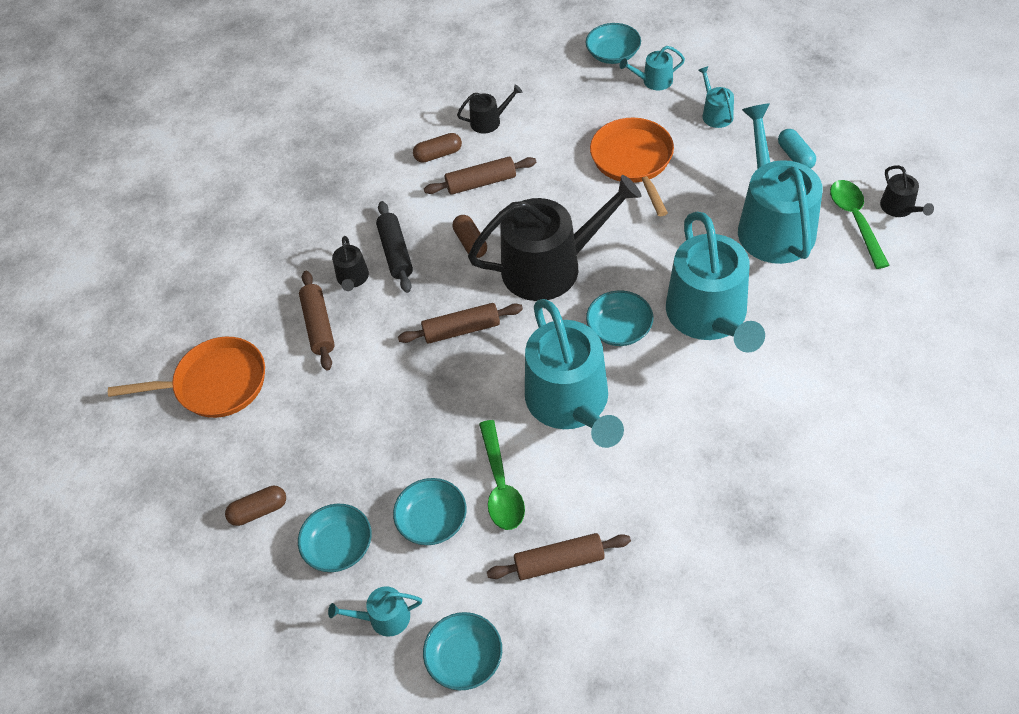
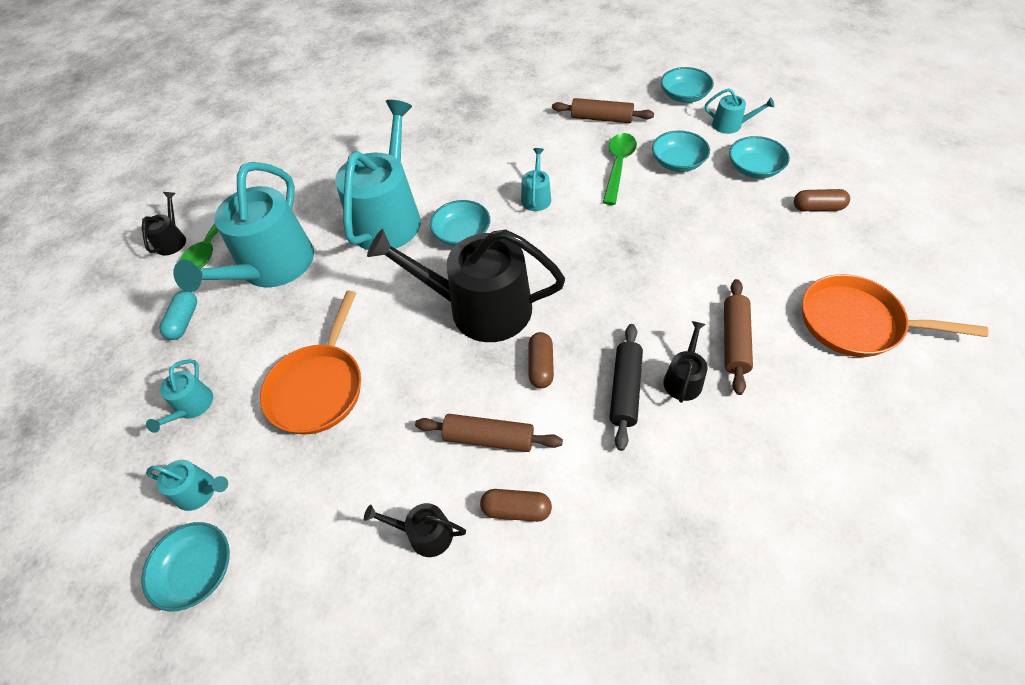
camera: 155 degrees left, 0 degrees up
brown rolling pin [398,303,523,344] -> none
turquoise watering can [525,299,624,448] -> turquoise watering can [521,148,551,211], size x0.43

